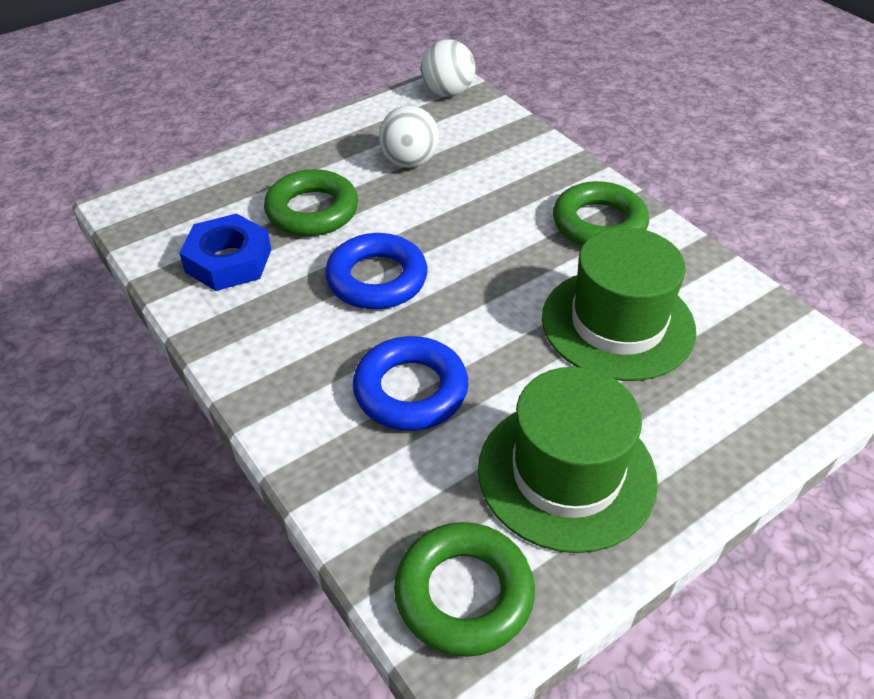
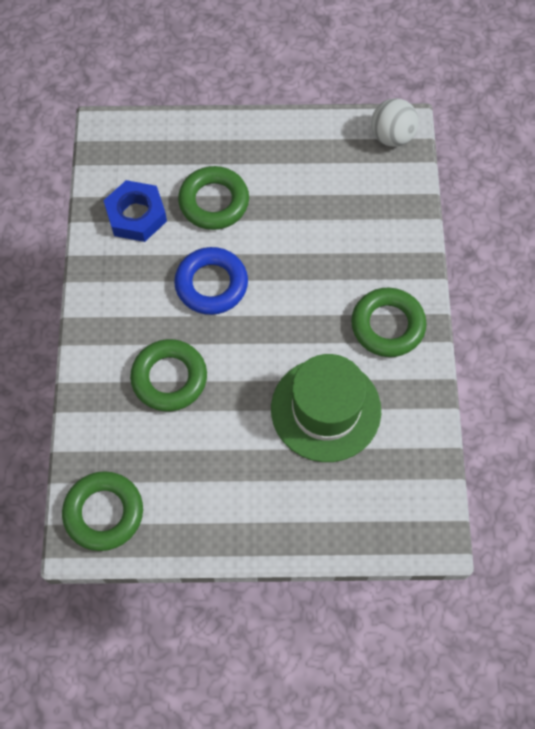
camera: 35 degrees right, 20 degrees up
blue ring [353,336,468,431] -> green ring [130,339,207,412]
white ball [379,105,439,168] -> none
green hat [478,367,658,553] -> none

